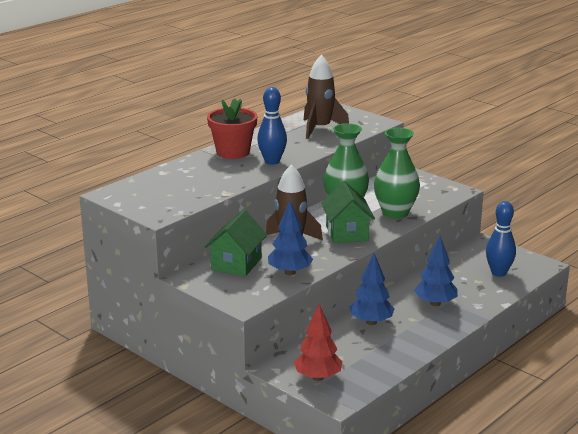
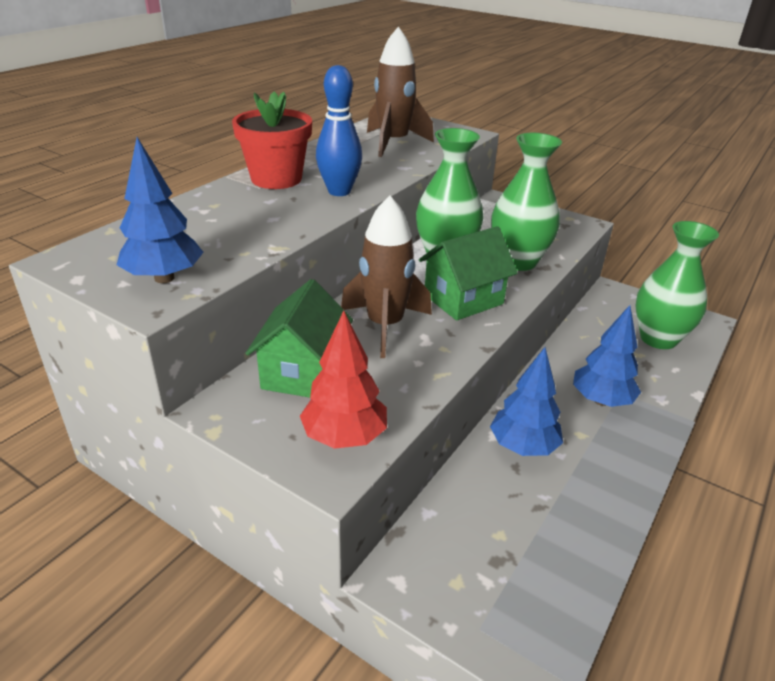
camera: 10 degrees left, 10 degrees up
blue tree [268,201,313,275] -> blue tree moved to [117,137,204,283]
red tree [294,304,343,381] -> red tree moved to [300,311,387,449]
green house [321,181,375,243] -> green house turned 75 degrees clockwise [419,226,518,321]
blue bowling pin [486,201,516,277] -> green vase [635,221,719,349]

